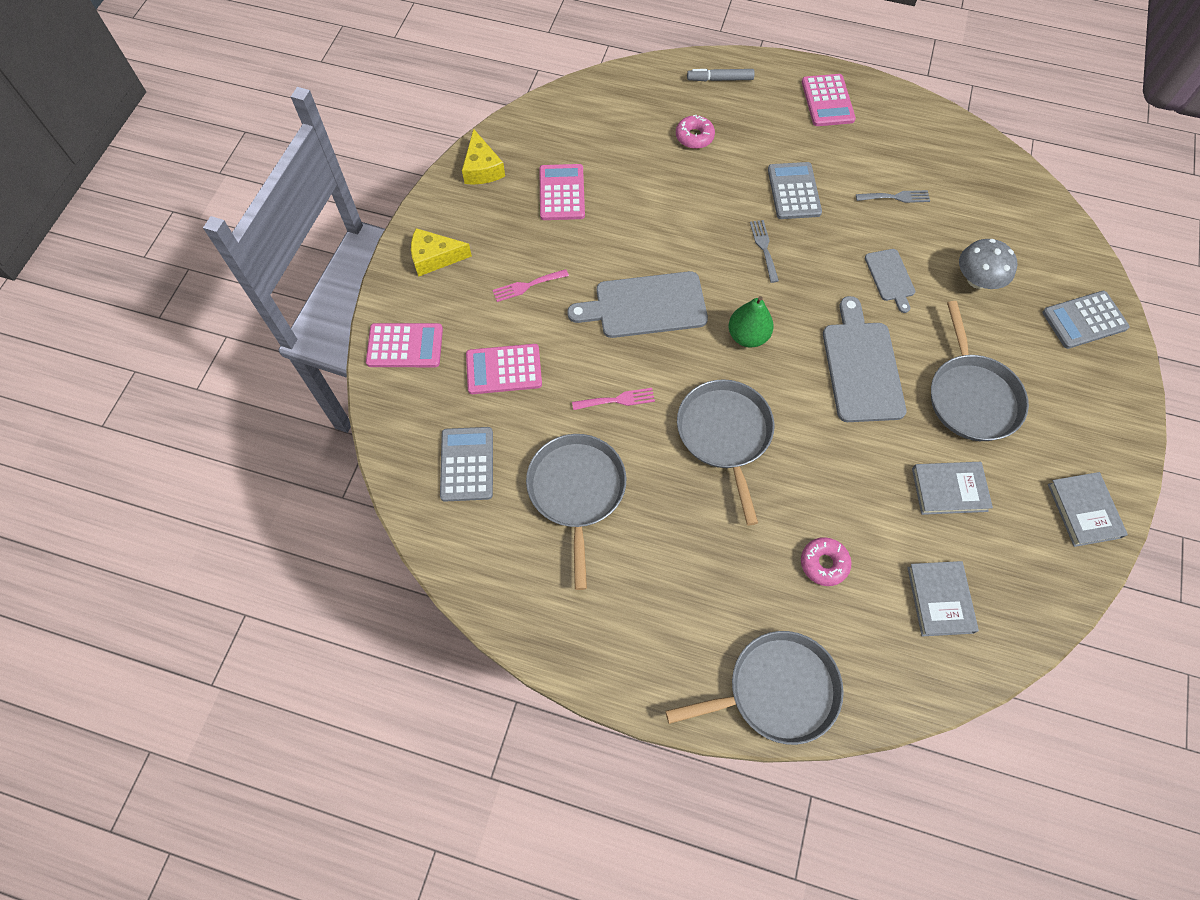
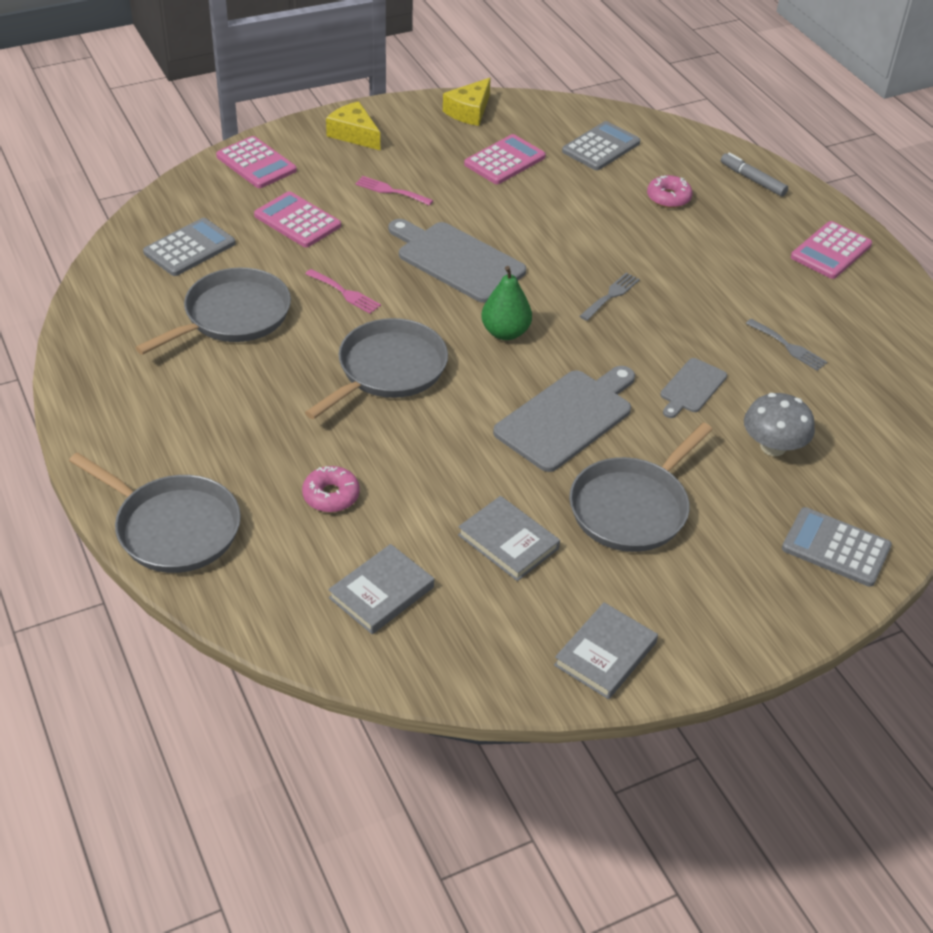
camera: 45 degrees right, 20 degrees down
grey calculator [768,162,822,219] -> grey calculator moved to [562,121,640,170]

